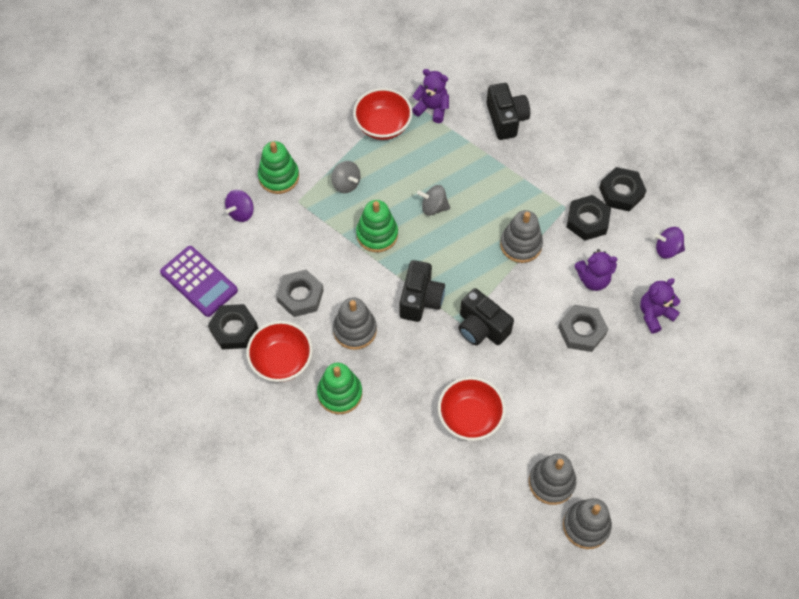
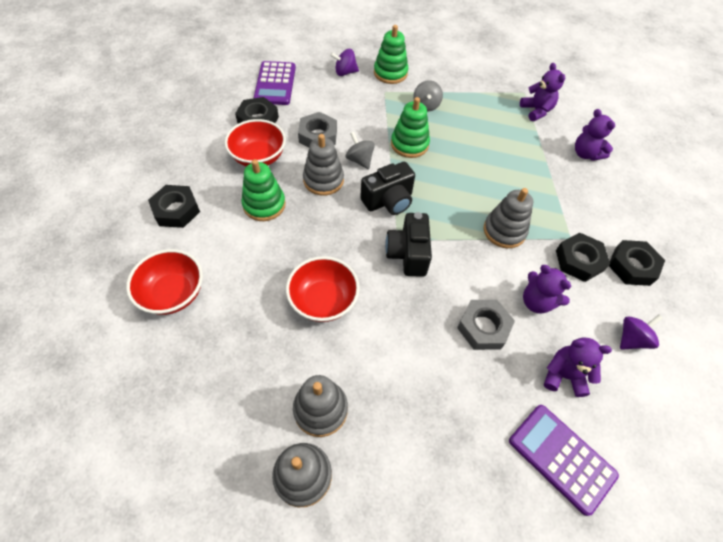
camera: 45 degrees right, 5 degrees down
red bowl [353,88,413,140] -> red bowl moved to [126,249,203,315]
grey spinning top [417,185,450,216] -> grey spinning top moved to [346,132,375,169]
black camera [486,83,530,140] -> purple teddy bear [575,109,615,161]
purple spinning top [654,227,685,258] -> purple spinning top turned 90 degrees clockwise [620,314,663,350]
none -> black nut [148,185,200,228]
none -> purple calculator [509,405,619,516]

